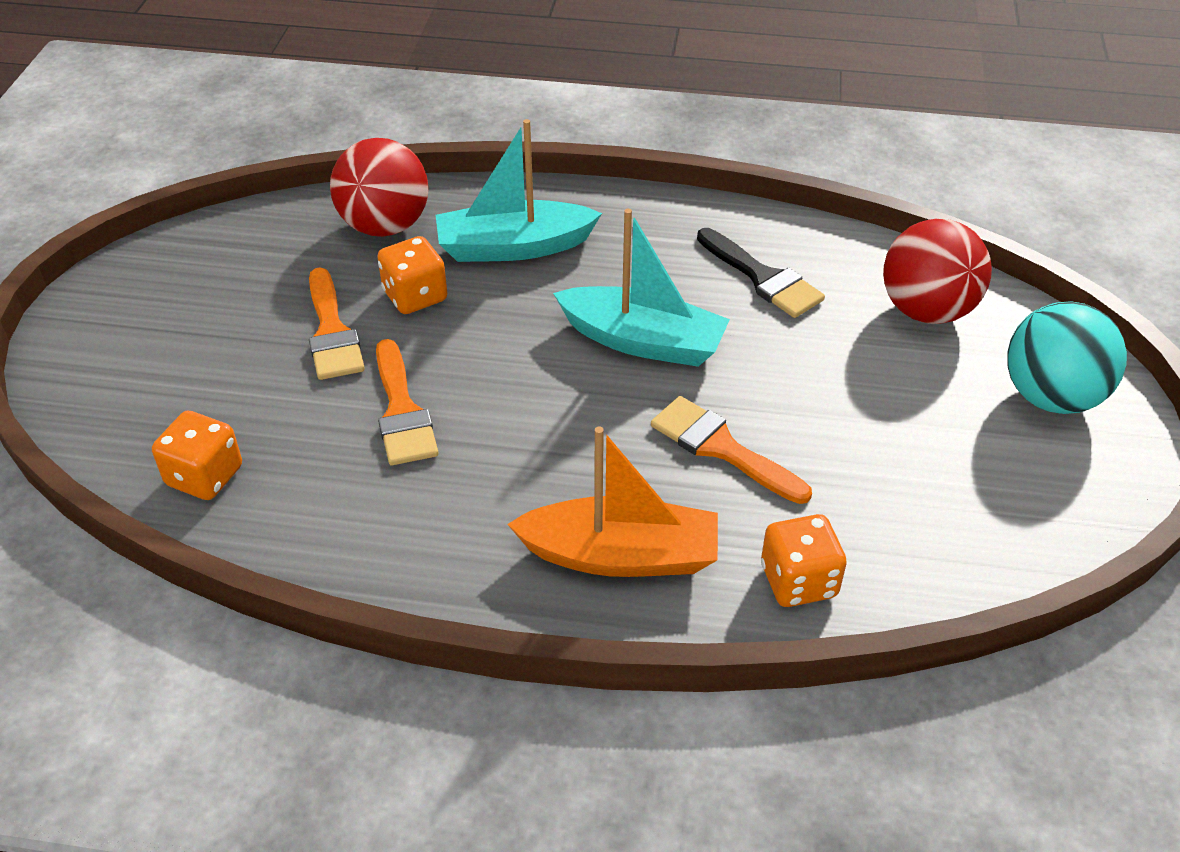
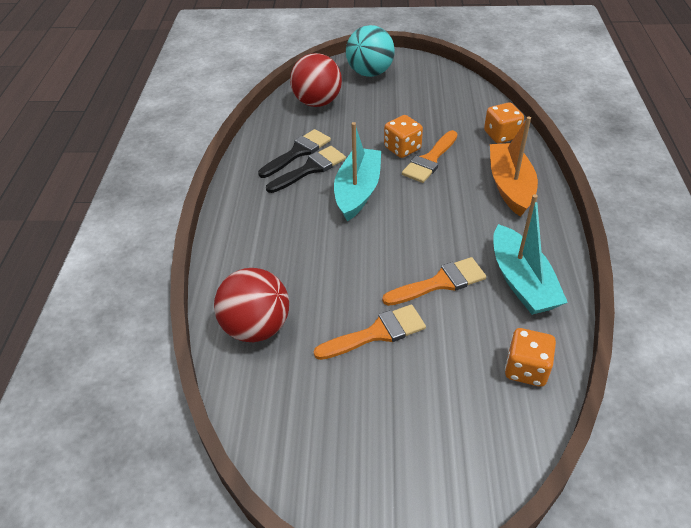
camera: 95 degrees left, 0 degrees up
orange dice [377,236,447,314] -> orange dice moved to [384,115,423,158]
turquoise boat [436,119,602,262] -> turquoise boat moved to [493,194,568,315]
none -> black brush [266,146,346,193]

